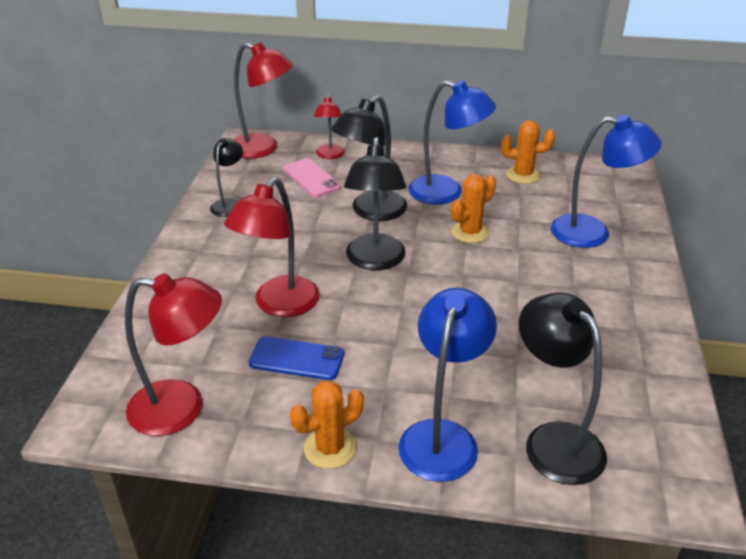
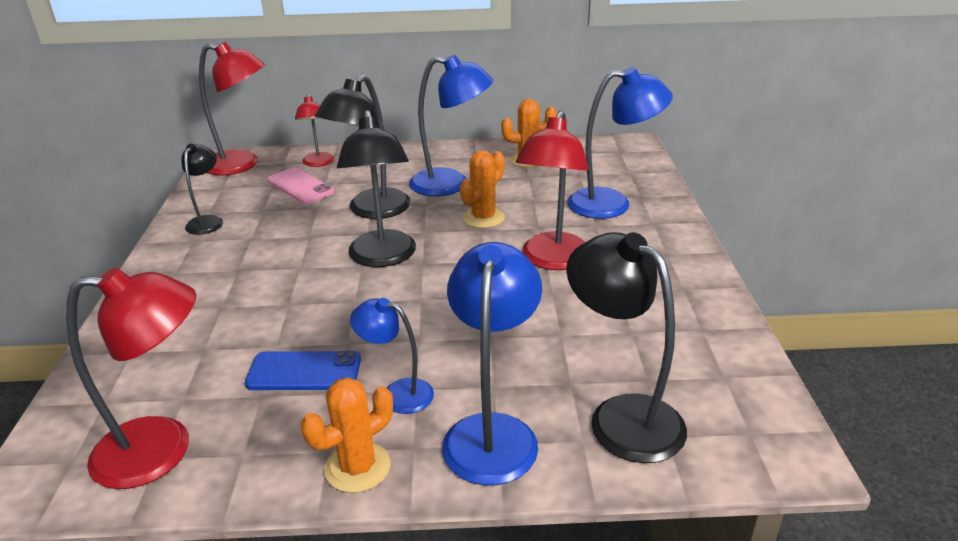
camera: 10 degrees left, 5 degrees down
red lamp [224,177,320,317] -> red lamp moved to [516,110,588,270]
none -> blue lamp [350,298,434,414]

